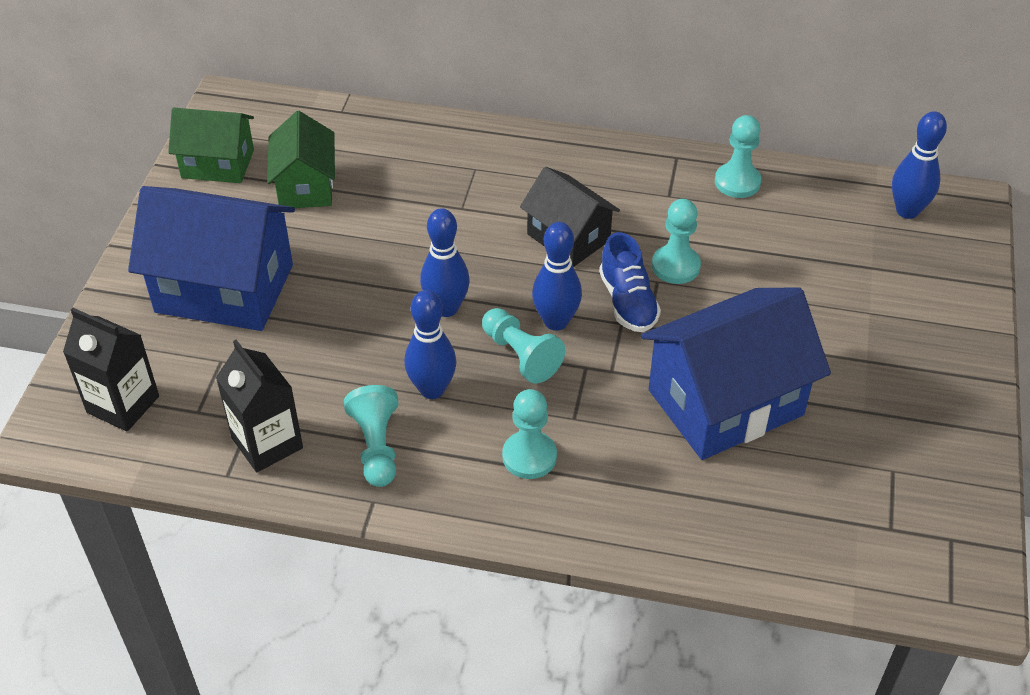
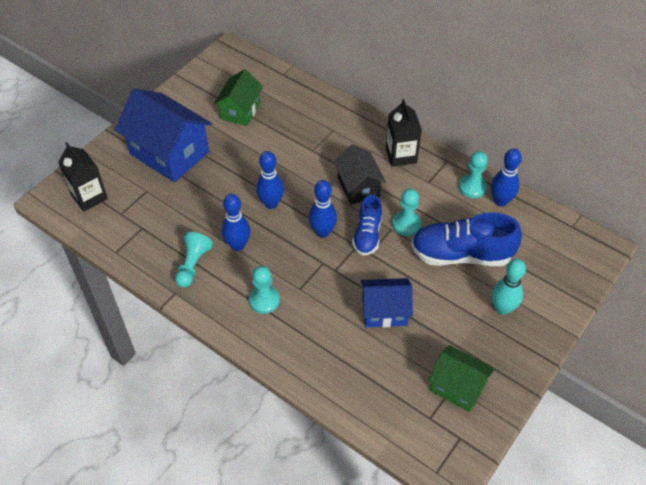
camera: 25 degrees right, 5 degrees up
green house [168,108,254,183] -> green house moved to [428,345,495,413]
black carton [216,340,303,472] -> black carton moved to [386,99,422,167]
turquoise pawn [482,308,565,384] -> none
blue house [641,287,831,460] -> blue house [361,278,413,328], size x0.59
blue bowling pin [892,111,947,219] -> blue bowling pin moved to [491,148,522,207]
none -> blue shoe [411,213,522,266]
none -> turquoise bowling pin [492,259,526,315]

